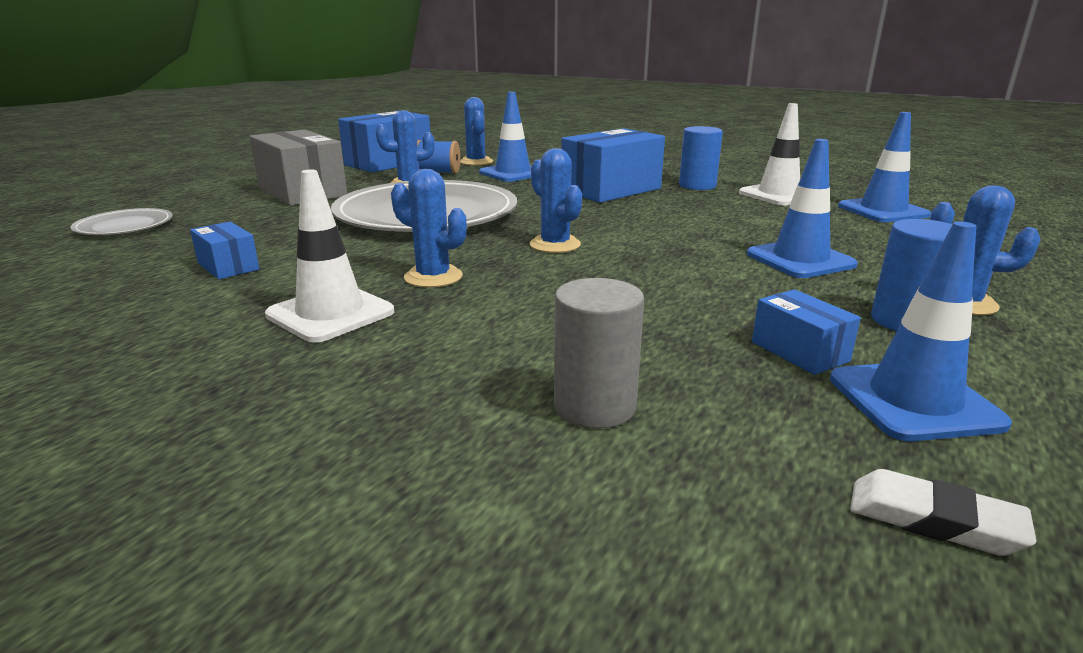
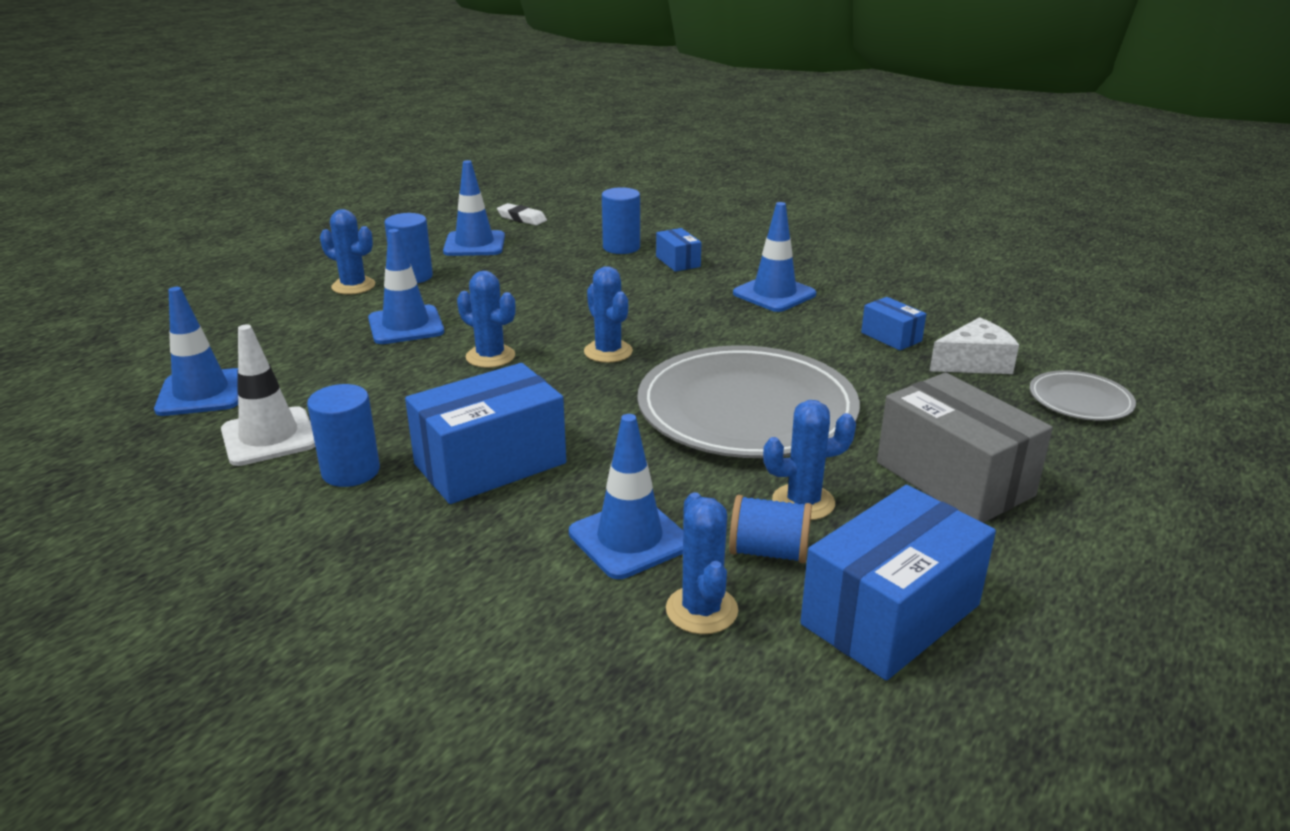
camera: 175 degrees left, 5 degrees up
white traffic cone [265,170,394,343] -> blue traffic cone [733,202,816,312]
blue cactus [391,169,467,288] -> blue cactus moved to [457,271,516,368]
grey cylinder [554,278,644,429] -> blue cylinder [602,187,640,254]
blue box [752,289,861,375] -> blue box moved to [656,228,701,272]
none -> white cheese [930,317,1019,374]

